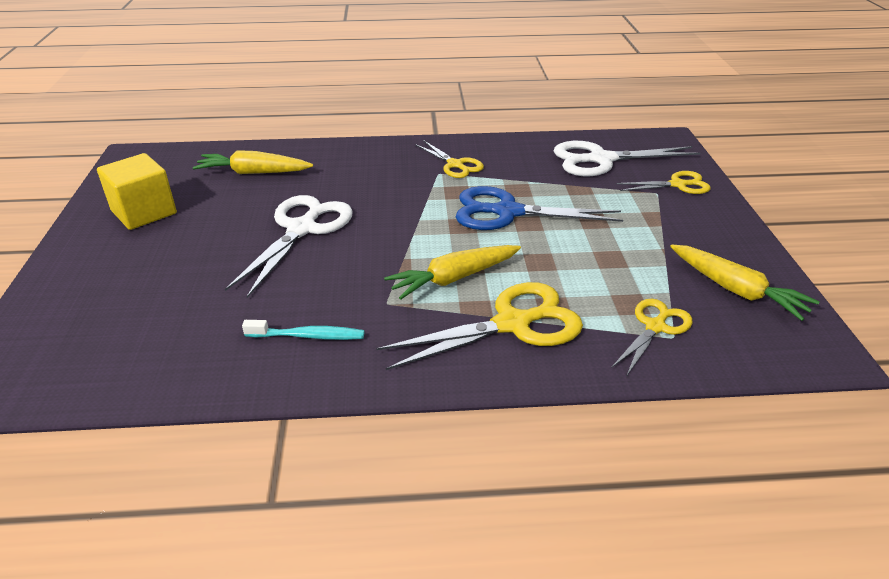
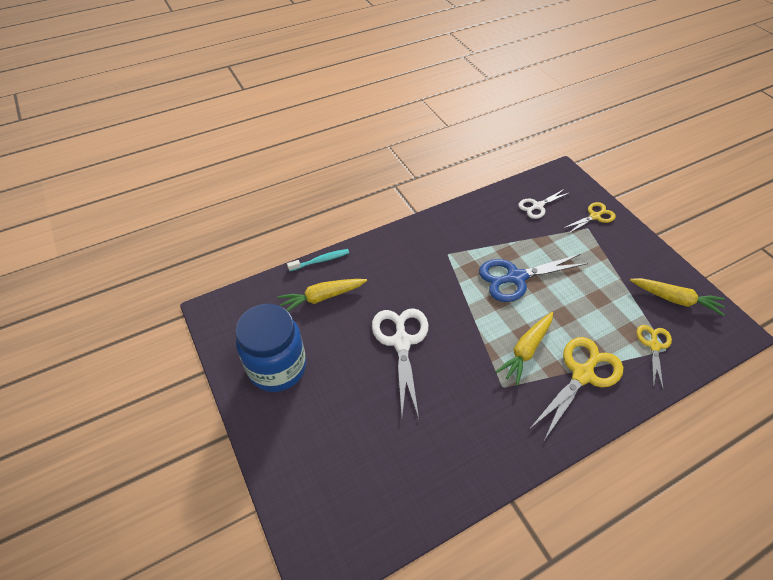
camera: 25 degrees left, 15 degrees up
yellow cube [97,153,177,230] -> blue jar [235,304,306,392]
turquoise toothbrush [242,320,364,340] -> turquoise toothbrush moved to [287,249,349,271]
yellow scissors [415,141,484,178] -> none
white scissors [554,141,700,176] -> white scissors [518,189,569,219], size x0.59

